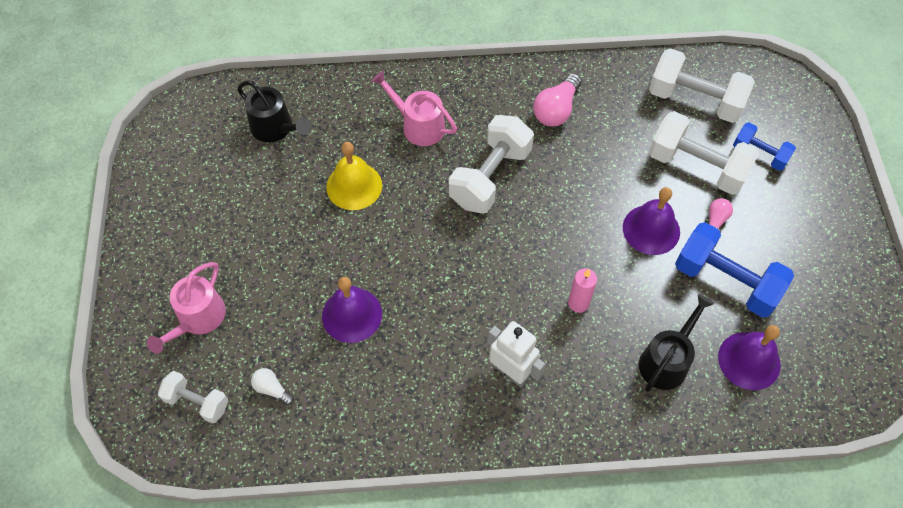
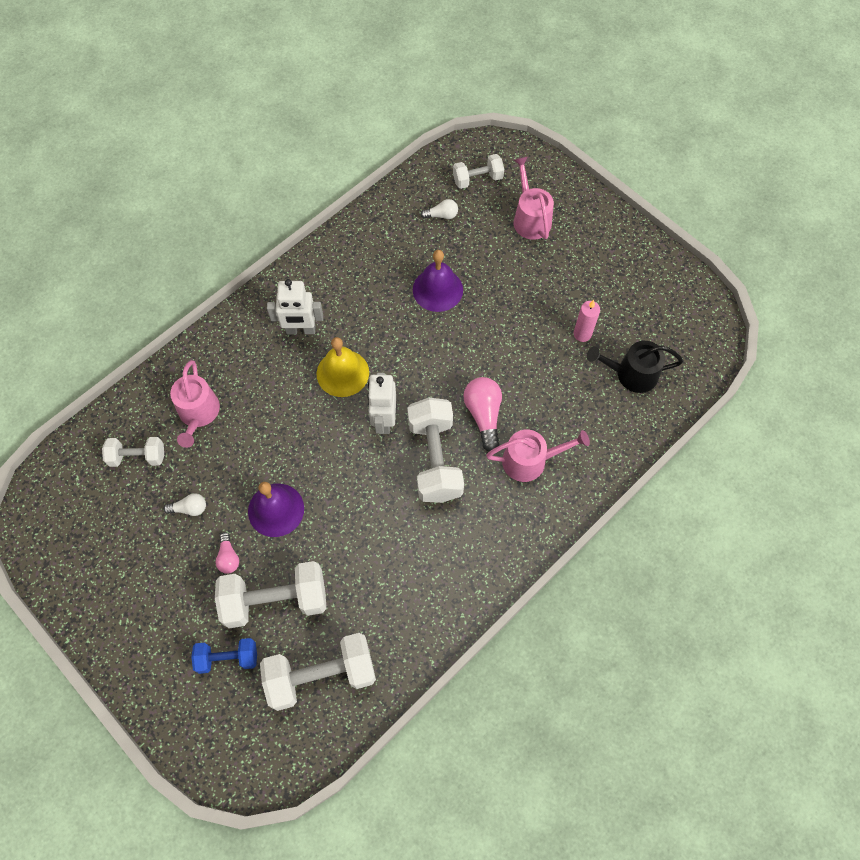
camera: 140 degrees right, 5 degrees up
yellow bell [327,142,382,210] -> yellow bell moved to [317,337,369,397]
pink light bulb [533,73,582,126] -> pink light bulb moved to [463,377,502,451]
pink candle [568,268,597,313] -> pink candle moved to [574,300,600,342]
black watering can [639,294,714,392] -> pink watering can [170,360,220,448]
blue dumbbell [675,222,794,318] -> white light bulb [163,493,206,516]
purple bell [718,325,781,390] -> white dumbbell [102,437,164,467]
none -> white robot [367,373,396,434]

